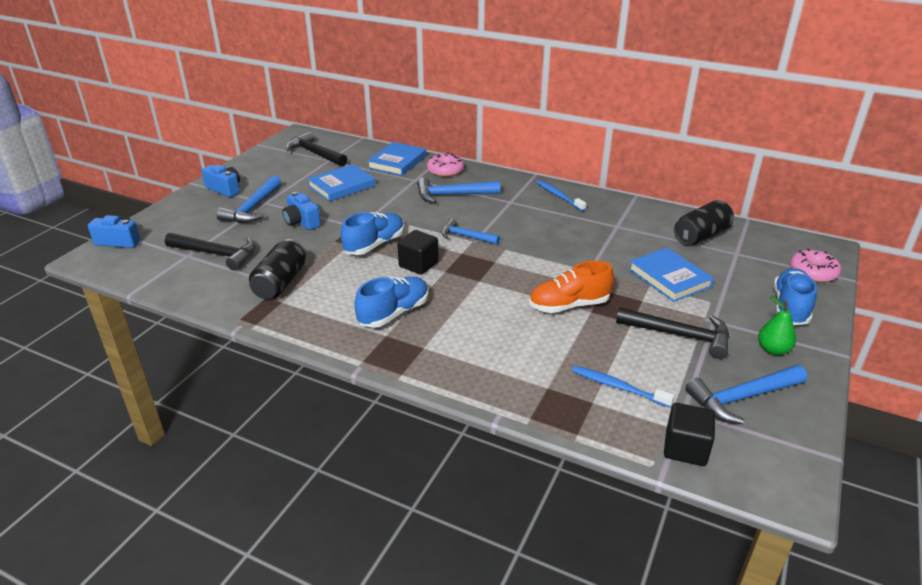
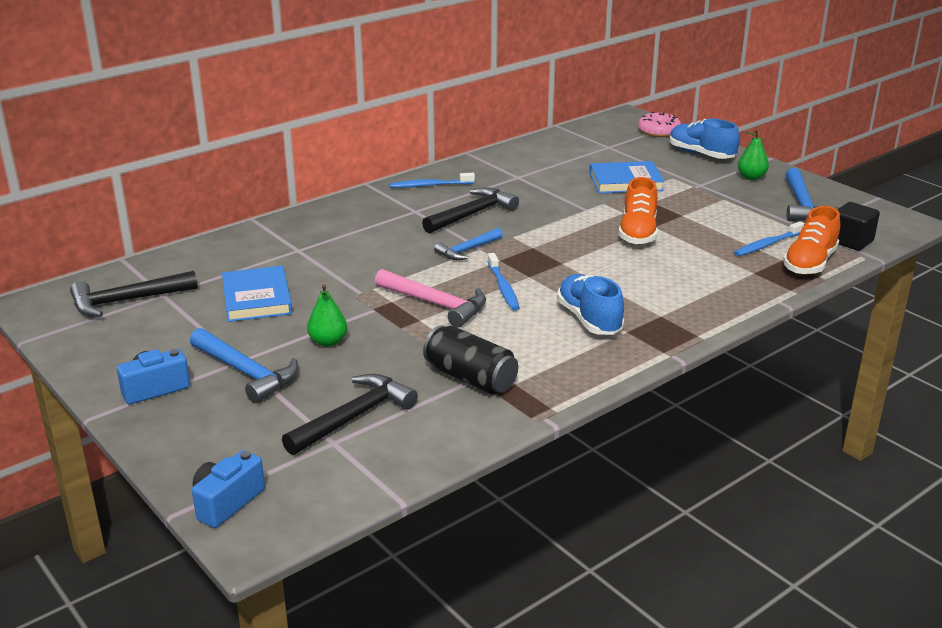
camera: 65 degrees left, 5 degrees down
blue camera [282,192,321,230] -> green pear [307,284,347,347]
blue shoe [341,212,404,255] -> pink hammer [375,269,486,328]
blue book [367,142,426,176] -> none
black cube [397,230,439,275] -> blue toothbrush [488,253,520,310]
blue hammer [417,177,501,203] -> none
pink donut [427,153,464,177] -> none
black hammer [616,307,729,359] -> black hammer moved to [422,187,519,233]
black can [674,200,734,245] -> none
none -> orange shoe [783,206,840,275]

